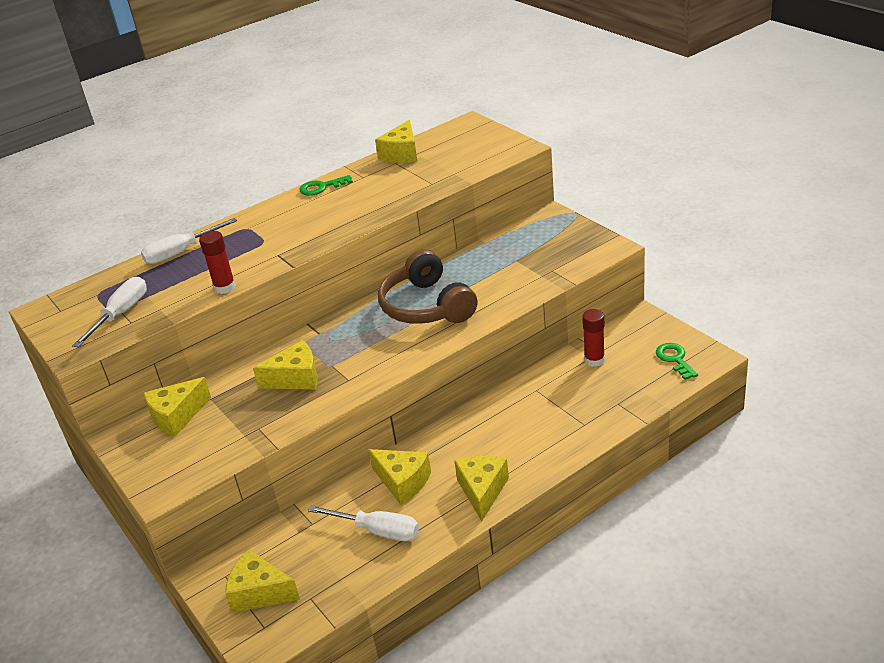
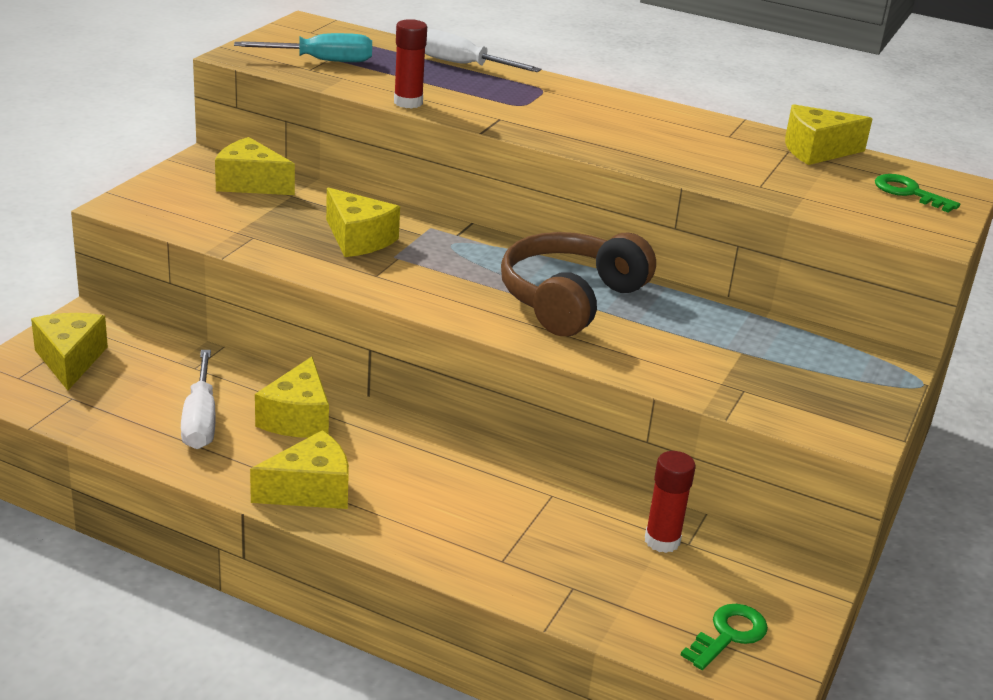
camera: 55 degrees right, 5 degrees down
white screwdriver [72,277,147,347] -> turquoise screwdriver [234,33,372,62]
green key [299,175,353,196] -> green key moved to [875,174,960,213]

